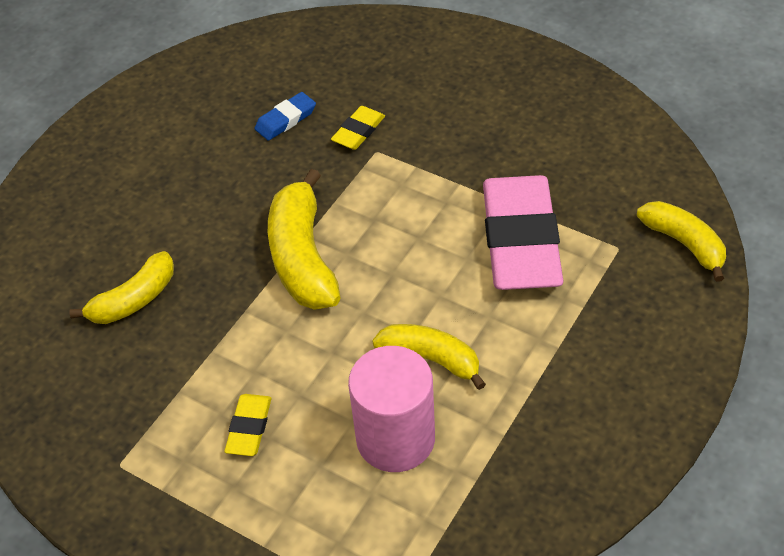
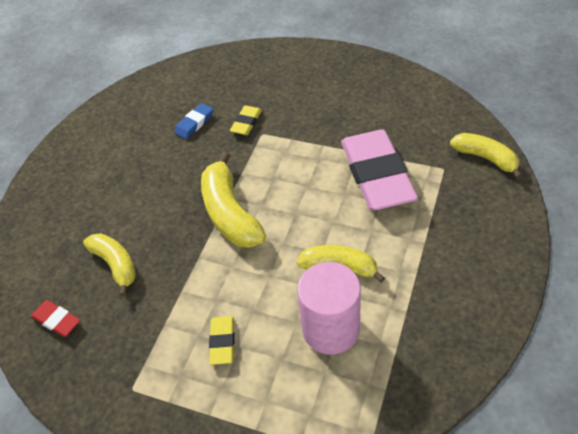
camera: 10 degrees left, 0 degrees up
yellow banana [69,251,174,324] -> yellow banana turned 75 degrees counterclockwise [83,233,136,296]
none -> red eraser [31,300,80,337]

